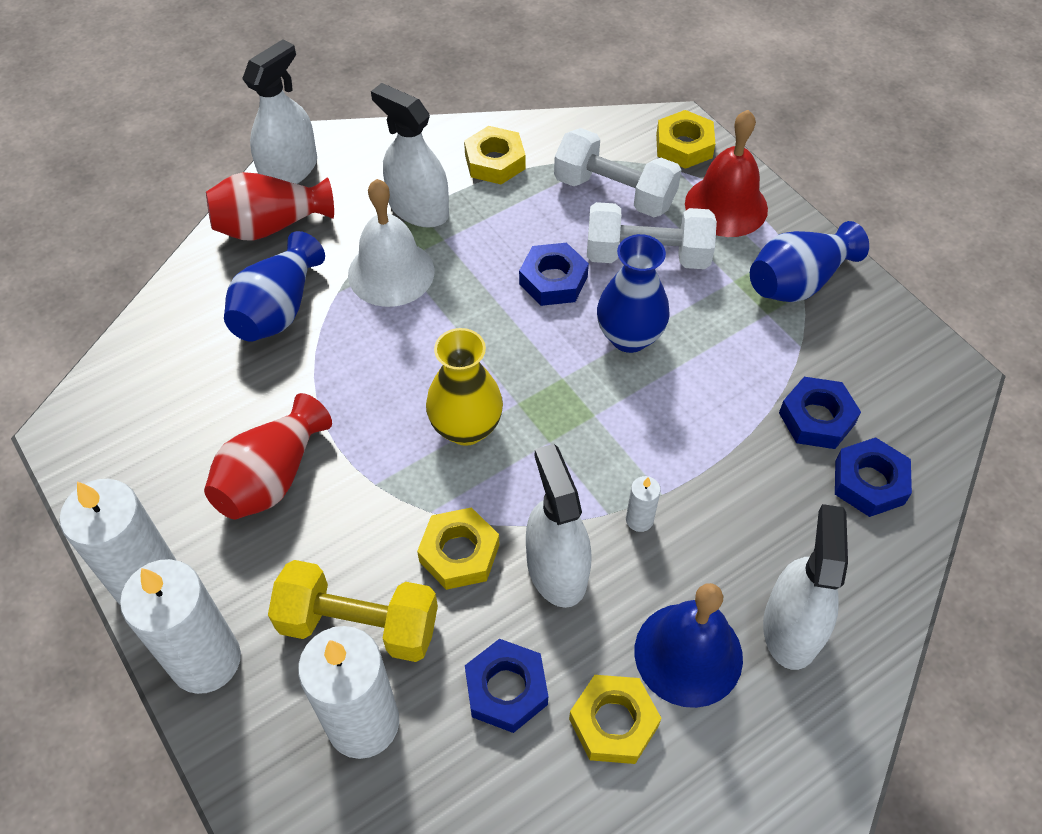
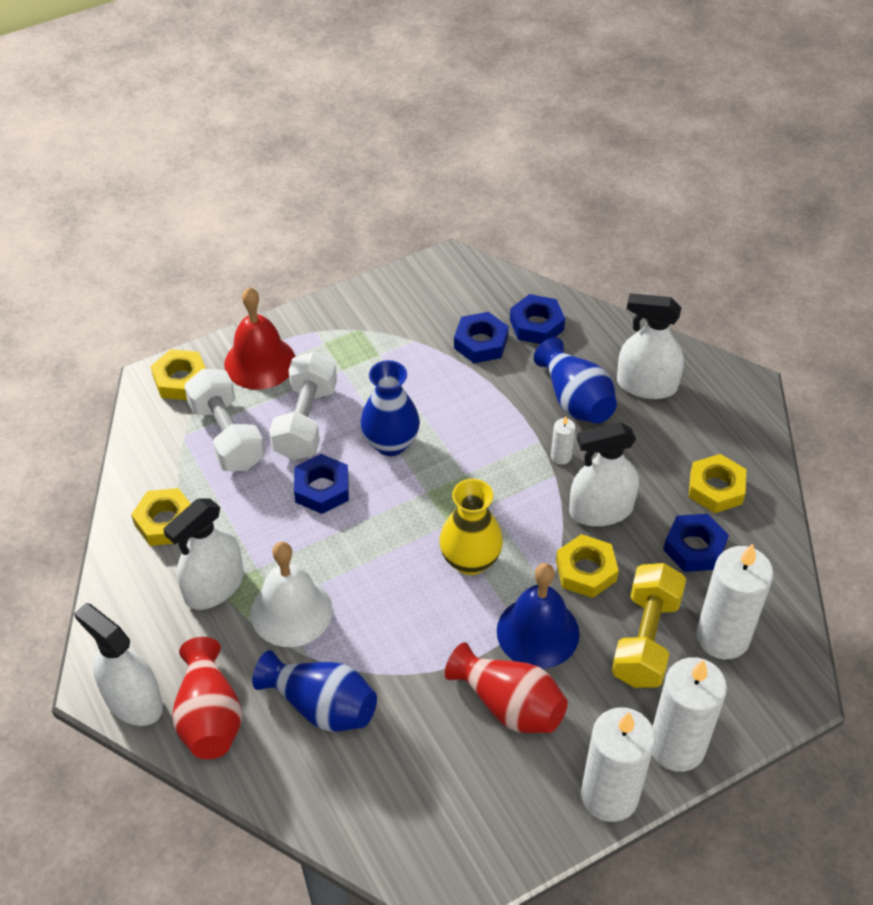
camera: 85 degrees left, 5 degrees down
white dumbbell [554,128,681,217] -> white dumbbell turned 60 degrees counterclockwise [184,369,265,471]
blue bell [635,583,743,708] -> blue bell moved to [497,563,580,669]
blue vase [750,221,869,302] -> blue vase moved to [534,338,617,423]

